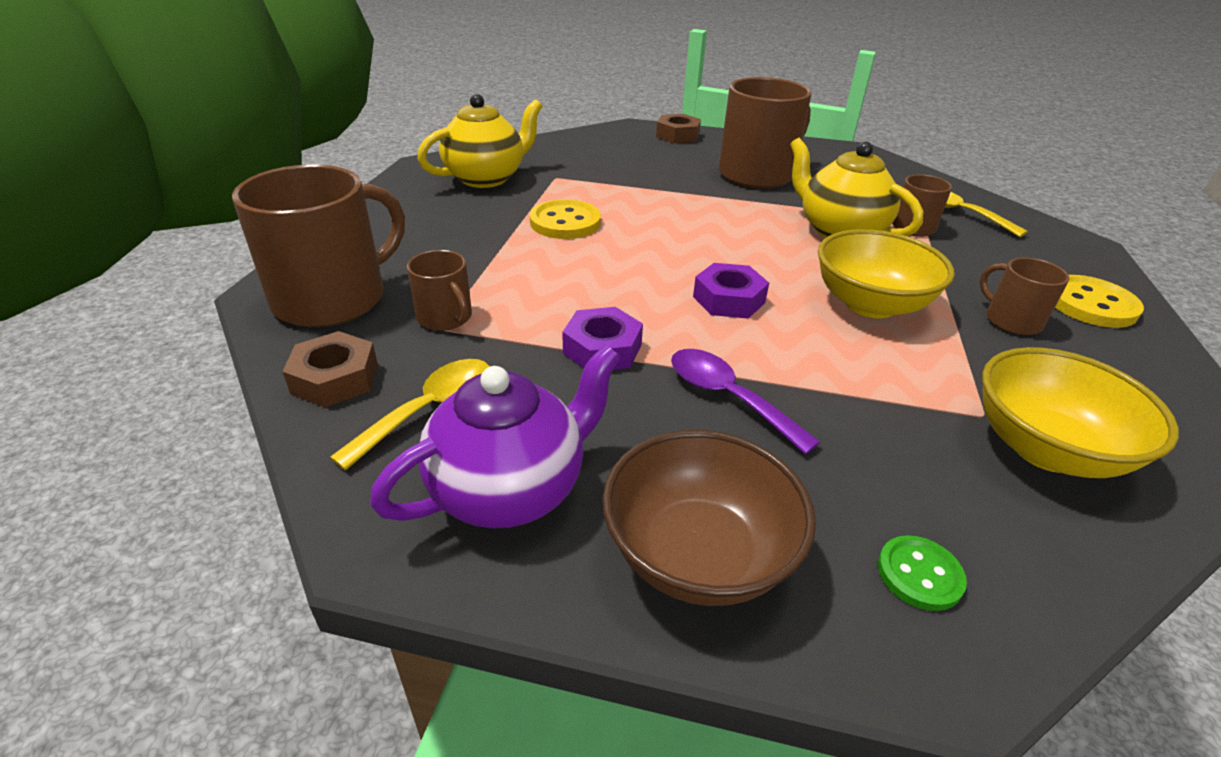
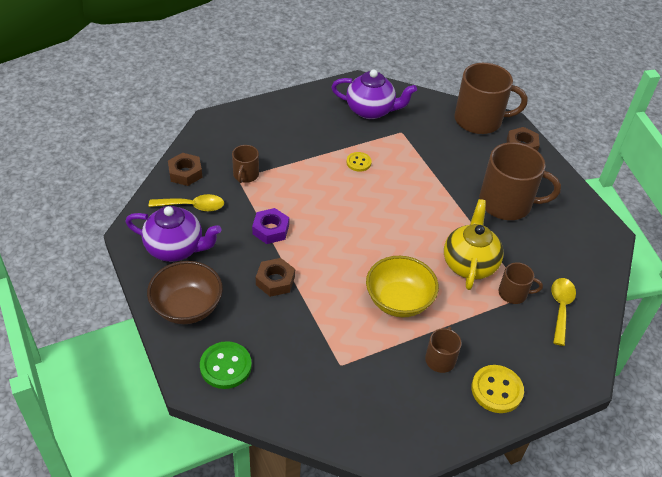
camera: 50 degrees right, 10 degrees up
brown mug [232,164,405,327] -> brown mug moved to [454,63,527,134]
yellow teapot [417,94,543,188] -> purple teapot [331,69,417,119]
yellow button [530,199,601,239] -> yellow button [346,152,372,172], size x0.61
purple spoon [671,349,820,454] -> brown nut [256,258,295,297]
purple nut [693,263,769,319] -> none
green button [878,535,967,611] -> green button [200,341,252,389], size x1.64
yellow bowl [982,347,1179,478] -> none

